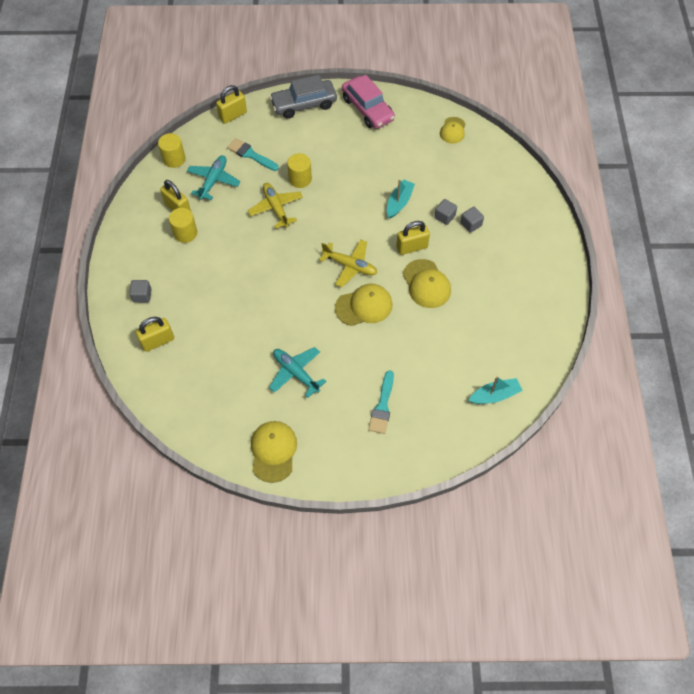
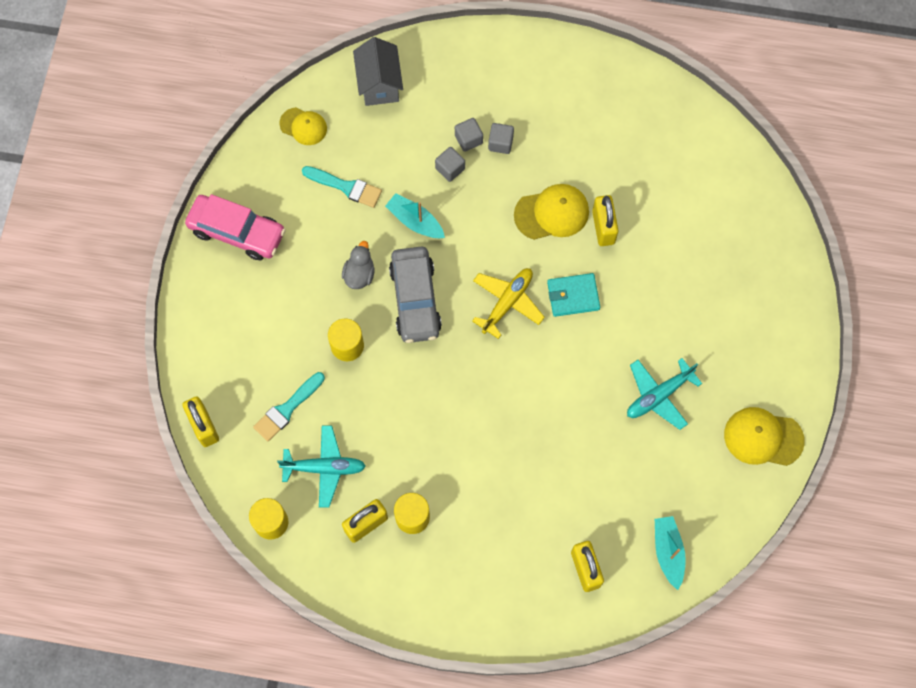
camera: 80 degrees left, 10 degrees up
grey cube [129,280,152,303] -> grey cube moved to [488,123,514,154]
turquoise plane [187,155,240,200] -> turquoise plane turned 150 degrees clockwise [277,425,366,508]
yellow plane [248,183,303,229] -> none
grey car [269,75,337,119] -> grey car moved to [389,247,442,343]
yellow cap [335,284,393,326] -> turquoise wallet [547,273,600,317]
pink car [342,75,395,129] -> pink car turned 45 degrees clockwise [185,194,286,260]
turquoise brush [368,370,394,434] -> turquoise brush moved to [302,166,382,208]
yellow padlock [396,221,430,255] -> yellow padlock moved to [592,195,619,246]
turquoise boat [468,377,523,404] -> turquoise boat moved to [655,516,686,590]
none -> grey duck [342,241,375,289]
none -> grey house [353,37,403,106]

